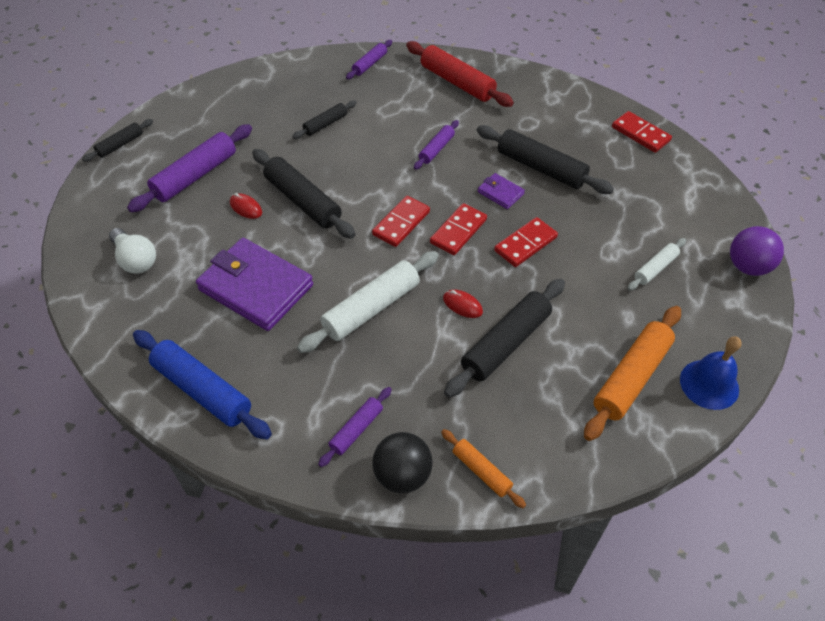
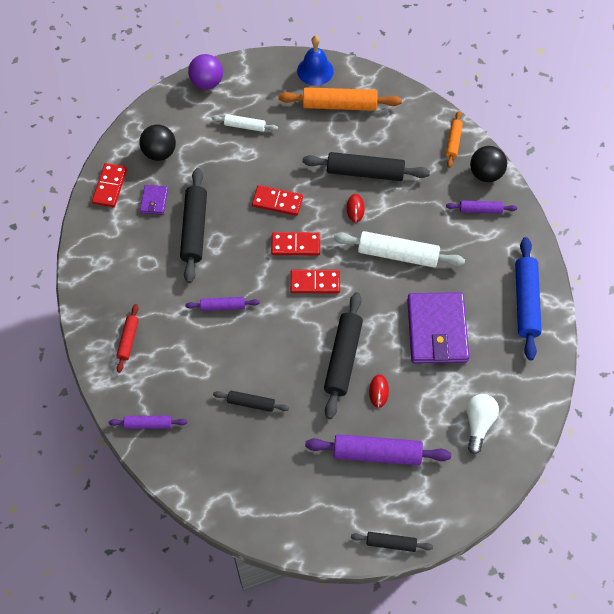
camera: 125 degrees left, 10 degrees up
red rolling pin [406,41,514,107] -> red rolling pin [116,304,139,373], size x0.55
purple wallet [478,173,525,209] -> purple wallet moved to [140,185,168,215]
none -> black ball [139,125,176,161]

